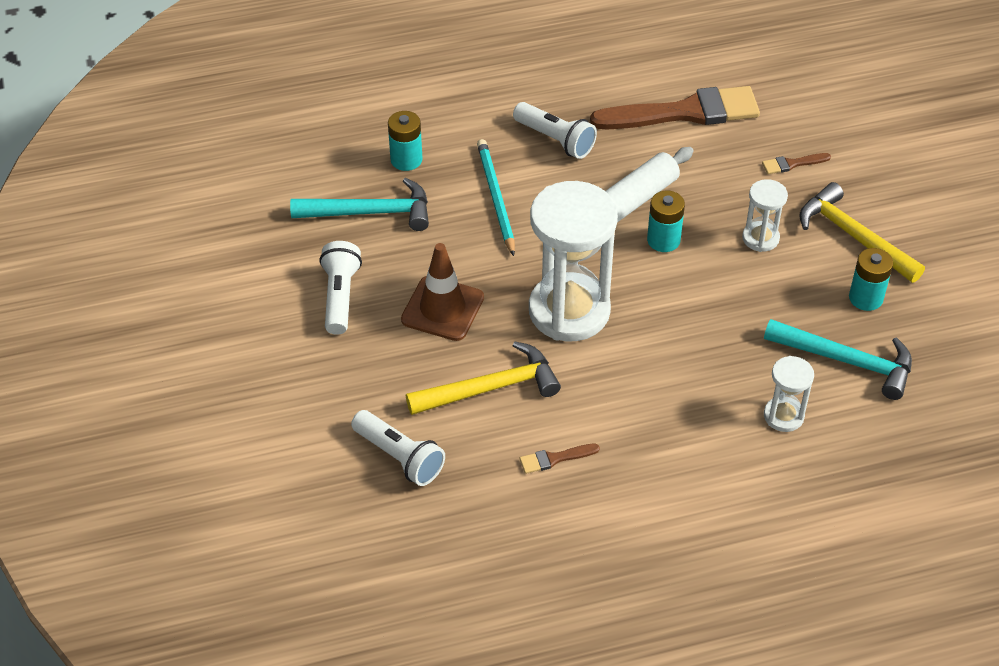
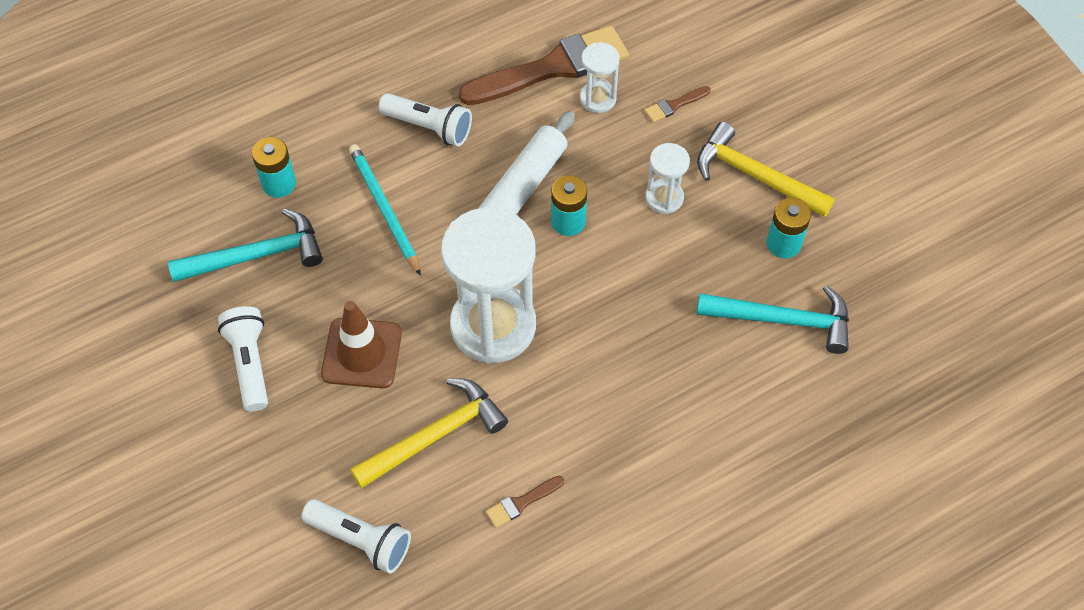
camera: 15 degrees left, 10 degrees up
white hourglass [764,356,814,432] -> white hourglass moved to [580,42,620,113]

